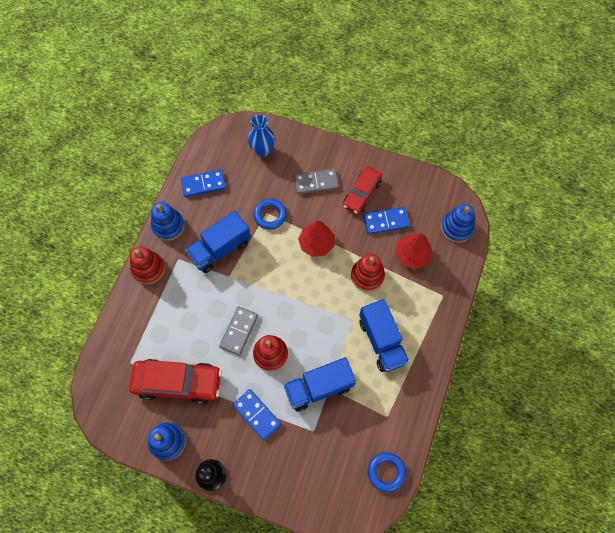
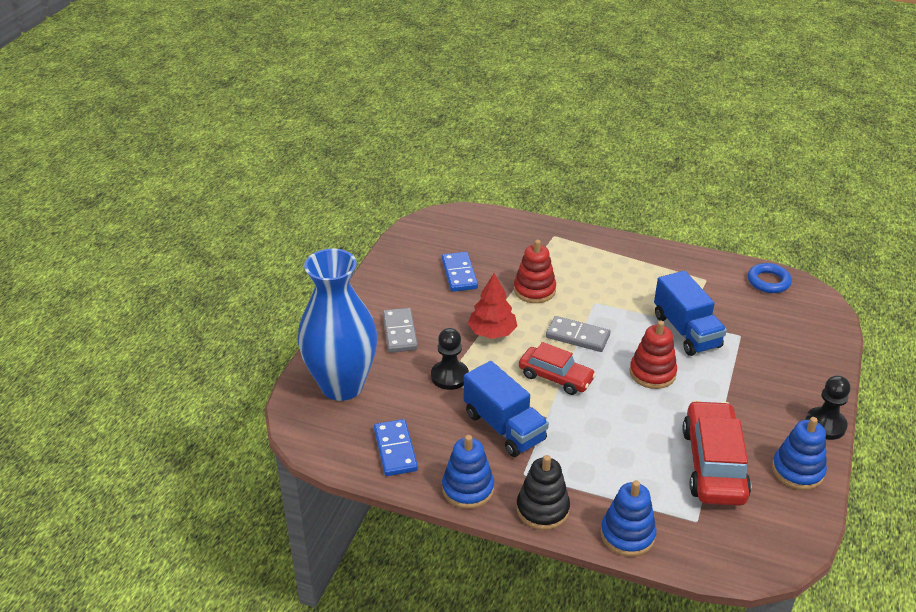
camera: 90 degrees left, 30 degrees down
red stacking toy [130,246,165,284] -> black stacking toy [516,455,570,530]
grey domino [219,306,258,356] -> grey domino moved to [546,316,610,352]
blue domino [233,389,281,440] -> none
blue vase [248,115,275,157] -> blue vase [298,248,377,401], size x1.94
blue ring [254,199,287,229] -> black pawn [431,328,469,390]
red car [343,166,382,214] -> red car moved to [519,342,596,395]
blue truck [359,299,409,372] -> none
red tree [395,233,433,269] -> none
blue stacking toy [441,204,475,243] -> blue stacking toy moved to [601,480,657,557]

